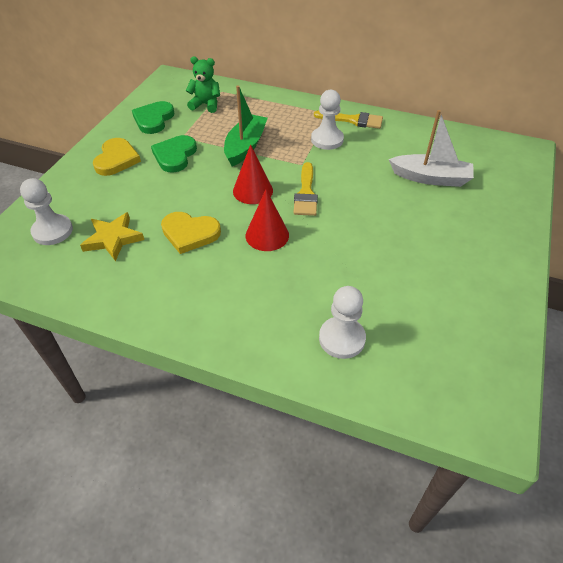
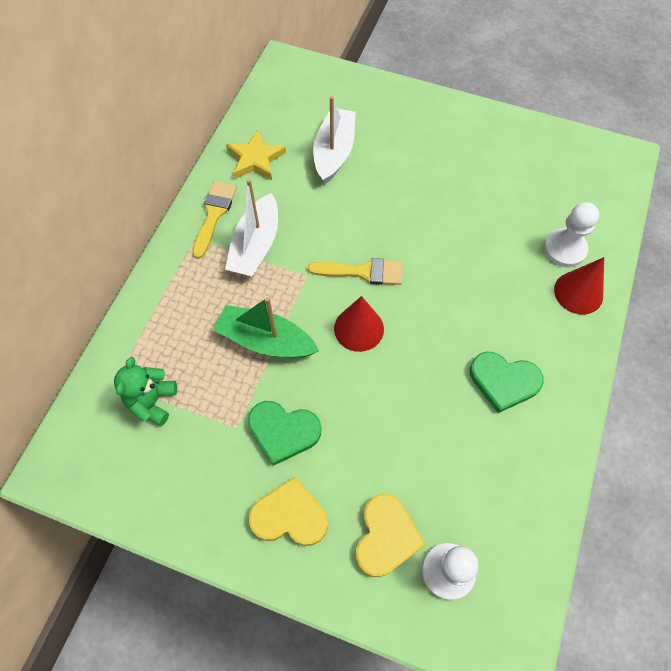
camera: 90 degrees left, 15 degrees up
yellow star [80,212,144,261] -> yellow star moved to [226,129,286,180]
green heart [132,101,175,134] -> green heart moved to [470,352,544,413]
yellow heart [161,212,221,254] -> yellow heart moved to [356,494,425,577]
red cone [246,189,289,251] -> red cone moved to [554,257,604,315]
white pawn [311,90,344,150] -> white boat [225,179,278,277]

